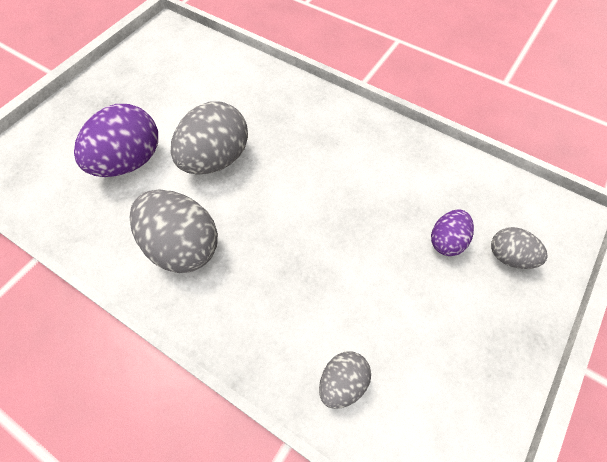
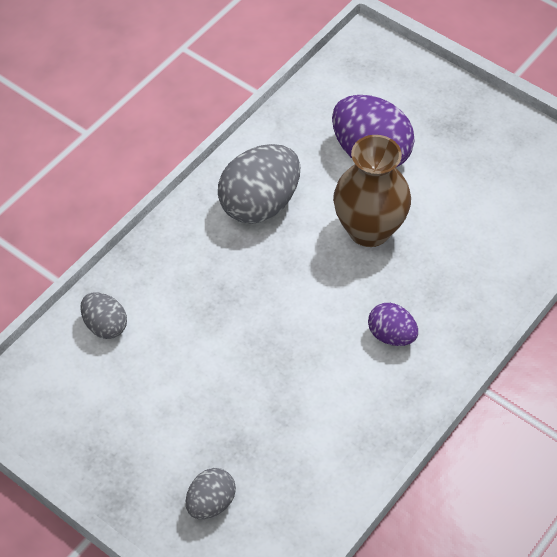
camera: 95 degrees right, 5 degrees down
grey egg [171,101,248,175] -> brown vase [333,135,411,247]
purple egg [431,209,474,256] -> purple egg moved to [368,303,418,346]

